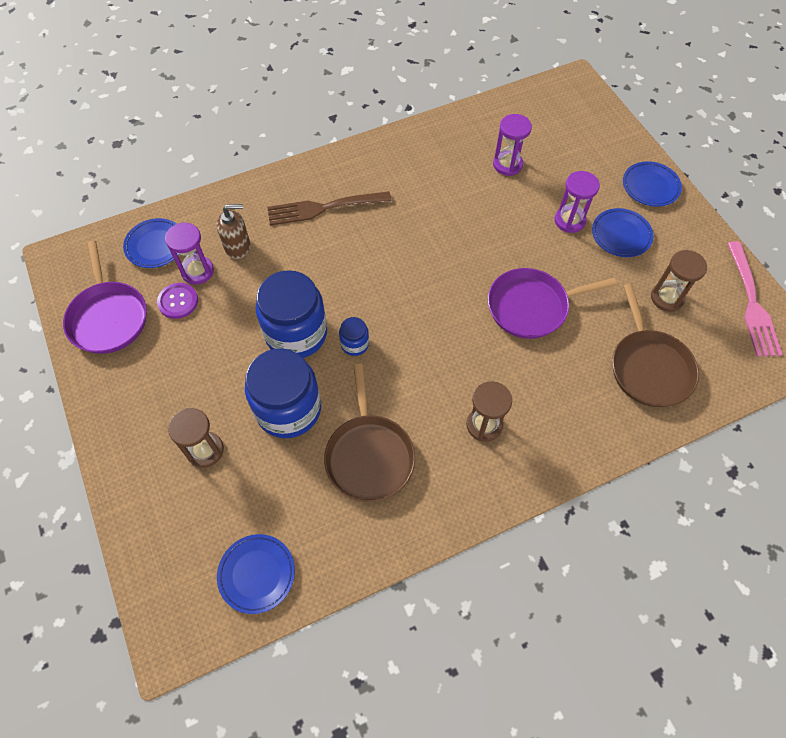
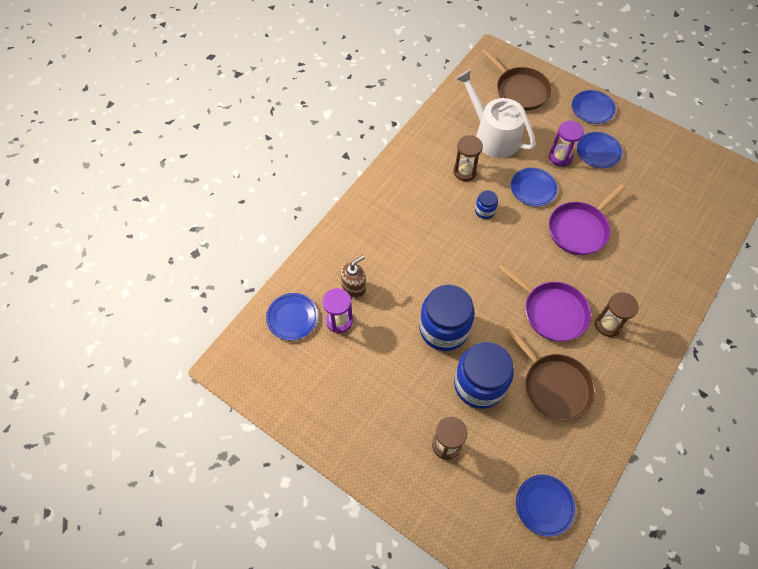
camera: 30 degrees left, 0 degrees up
purple pan [63,241,147,354] -> purple pan moved to [498,264,591,341]
purple button [157,283,198,319] -> none
brown fork [267,191,392,226] -> none
blue jar [339,317,369,356] -> blue jar moved to [475,190,498,219]
purple hourglass [493,114,532,176] -> white watering can [456,69,536,158]
brown pan [612,284,699,407] -> brown pan moved to [481,49,552,111]
brown hourglass [651,250,707,312] -> brown hourglass moved to [453,135,483,181]
pink fork [727,241,783,357] -> none
none -> blue plate [511,168,558,206]

